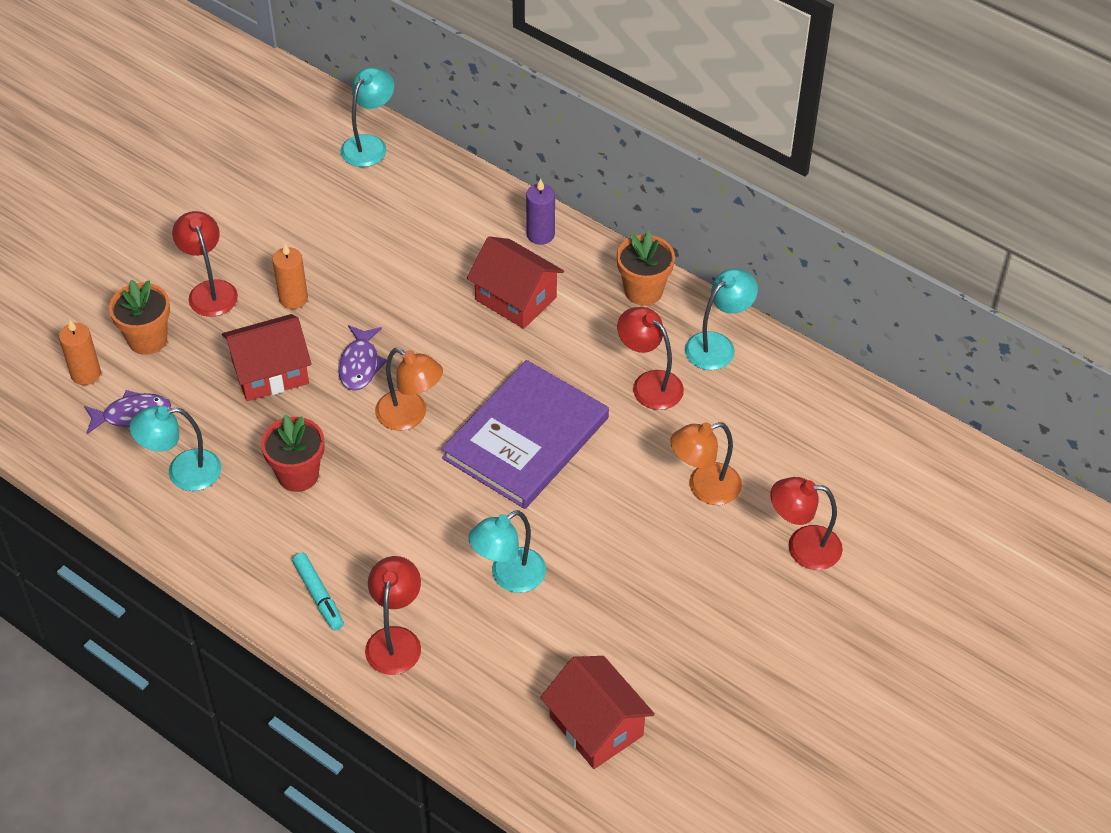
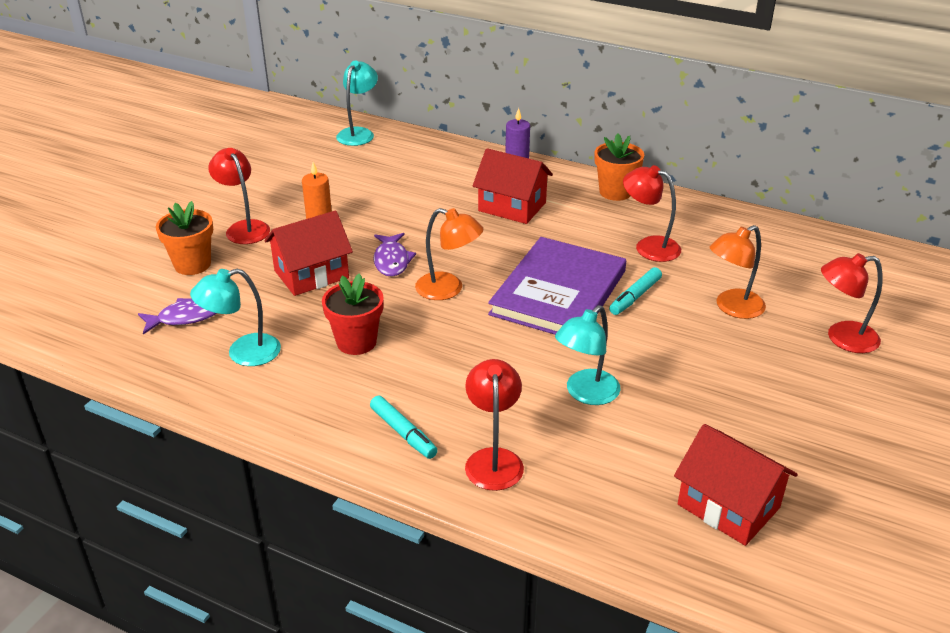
camera: 10 degrees left, 15 degrees down
orange candle [59,320,101,385] -> none
turquoise lamp [685,269,758,370] -> none
none -> turquoise marker [609,267,662,315]

